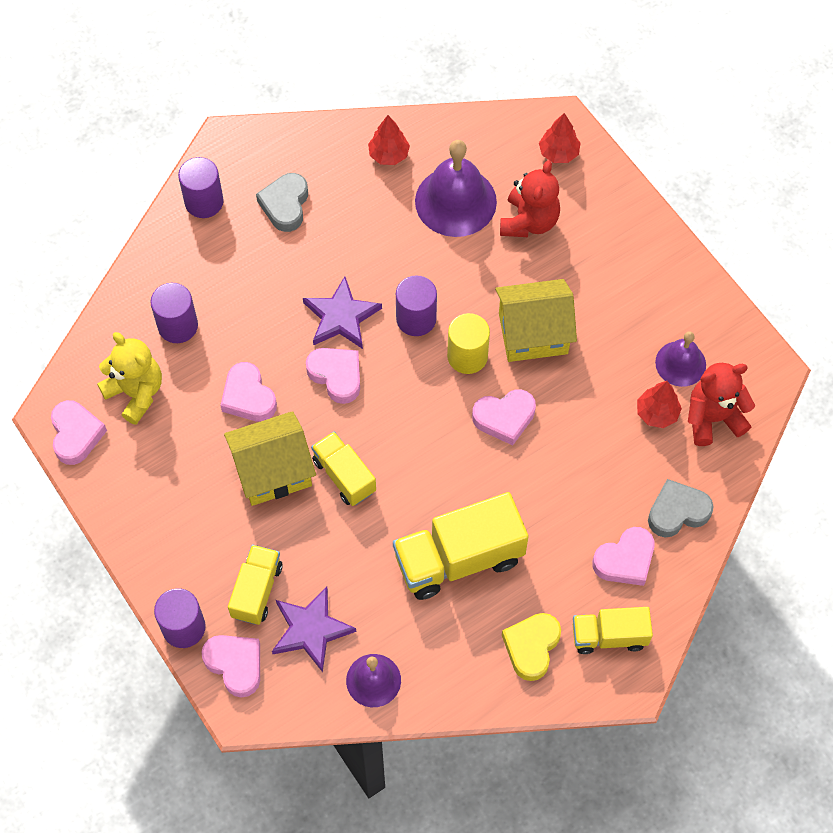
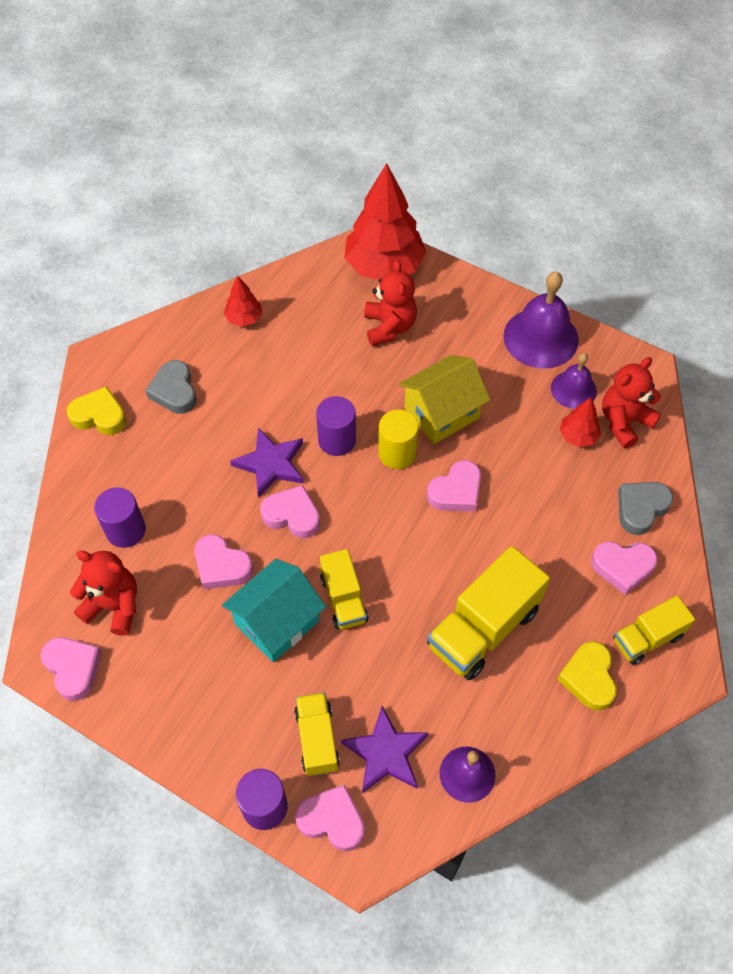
camera: 25 degrees left, 5 degrees down
yellow teddy bear [97,332,162,425] -> red teddy bear [70,551,137,636]
purple cylinder [178,157,224,218] -> yellow heart [67,386,127,435]
yellow house [224,411,316,506] -> turquoise house [222,559,326,662]
yellow truck [311,431,376,506] -> yellow truck turned 135 degrees counterclockwise [320,549,368,630]
purple bell [415,140,497,237] -> purple bell moved to [503,271,579,369]
red tree [539,113,581,163] -> red tree [344,163,426,280], size x2.18
pink heart [592,527,655,586] -> pink heart turned 60 degrees clockwise [591,541,658,595]

